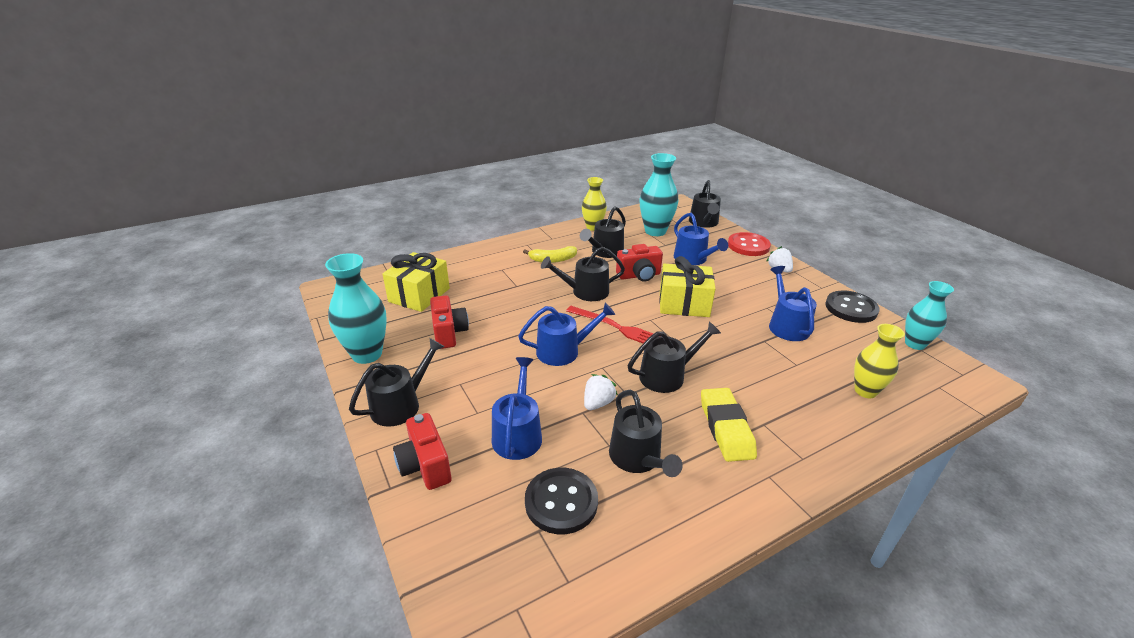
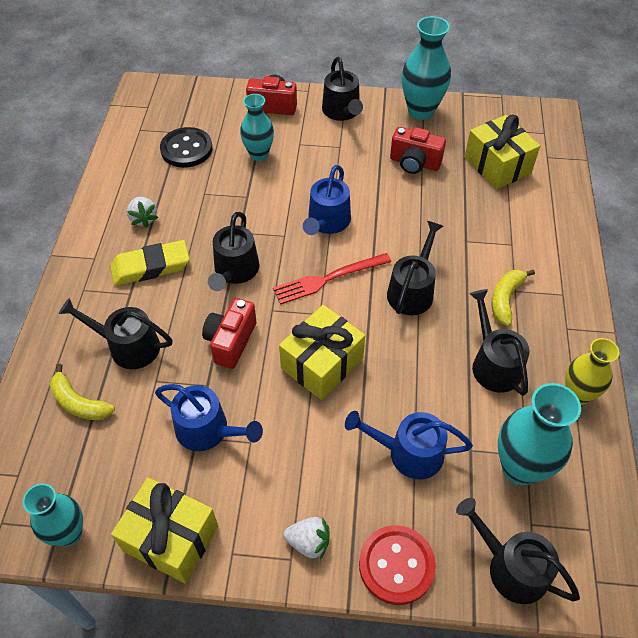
camera: 125 degrees right, 20 degrees up
blue watering can [492,357,542,460] -> turquoise vase [240,94,274,161]
white strawberry [584,374,618,410] -> white strawberry moved to [127,197,158,228]
black watering can [609,390,683,477] -> black watering can moved to [59,298,173,369]
red camera [616,244,663,282] -> red camera moved to [202,298,256,369]
yellow eraser [701,388,757,462] -> yellow eraser turned 45 degrees counterclockwise [110,240,190,286]
black button [825,291,880,323] -> yellow gift [111,477,218,584]
yellow vase [854,324,905,398] -> yellow banana [50,364,115,420]

